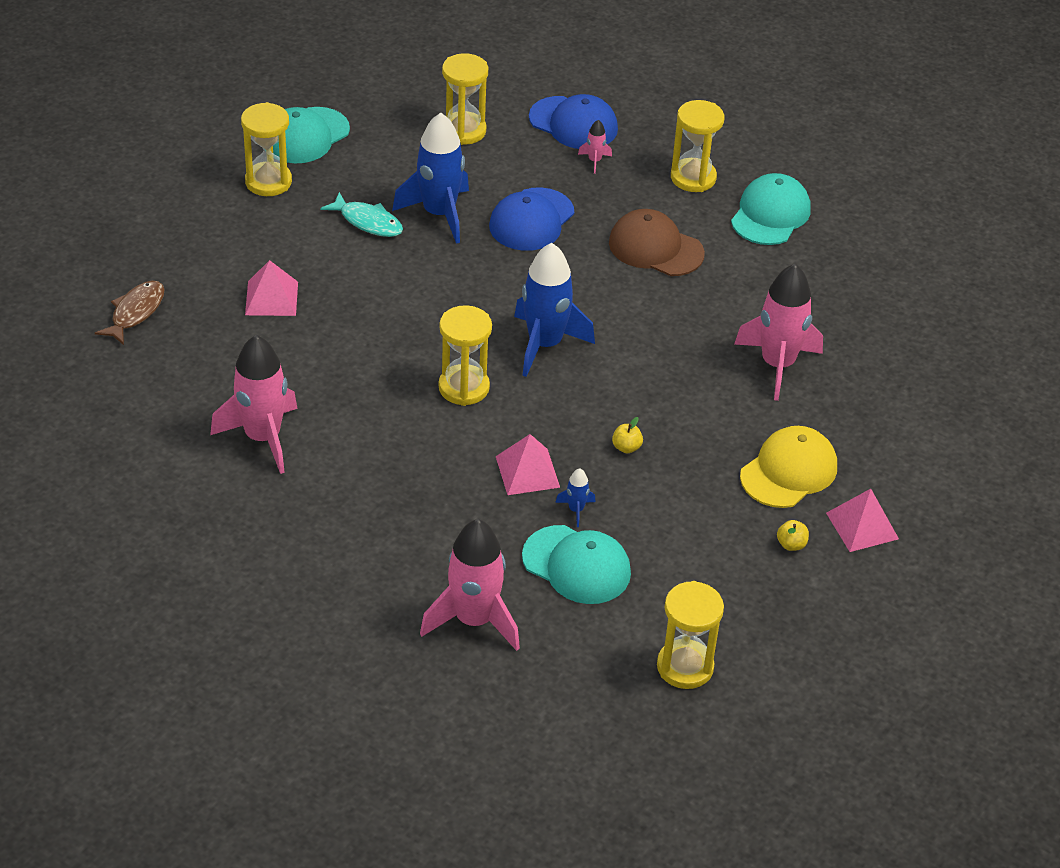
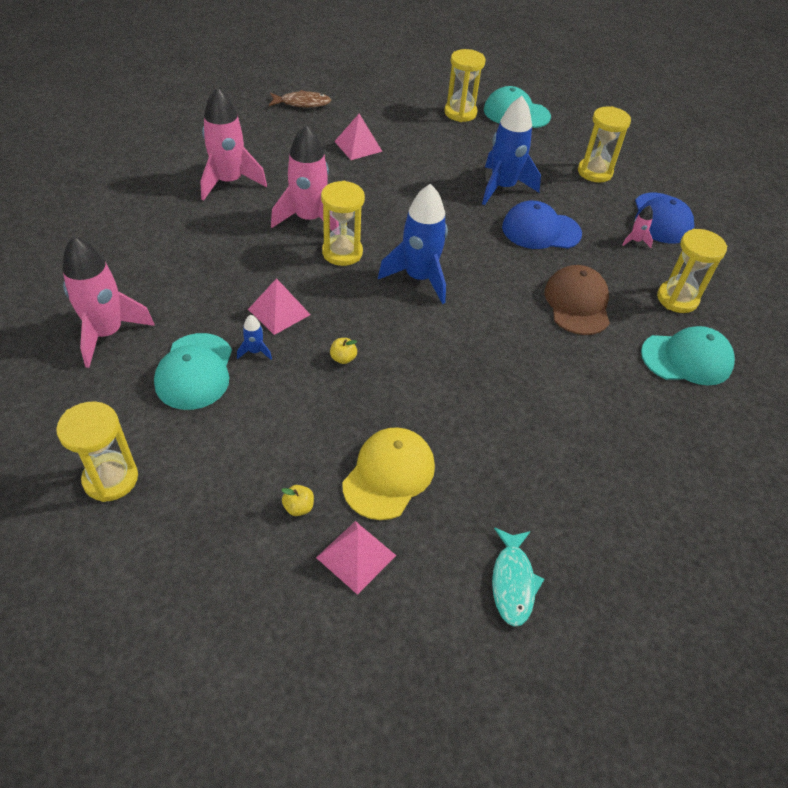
camera: 60 degrees right, 5 degrees up
turquoise fish [320,192,403,237] -> turquoise fish moved to [492,527,544,627]
pink rocket [734,264,823,401] -> pink rocket moved to [271,124,339,231]
yellow cap [740,426,837,508] -> yellow cap turned 75 degrees counterclockwise [342,427,435,520]

